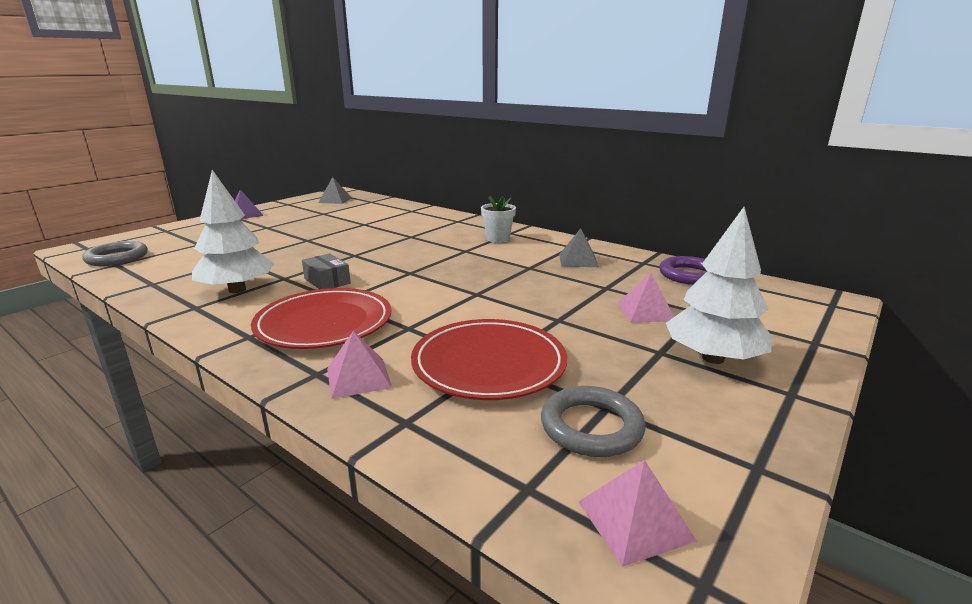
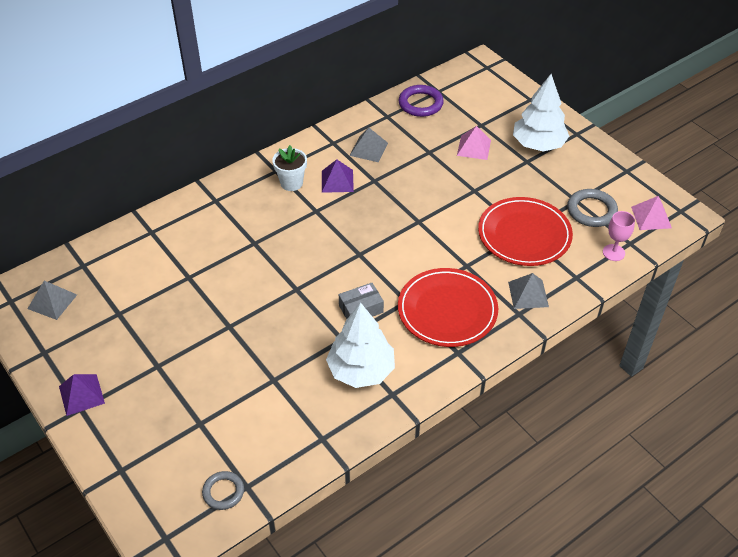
camera: 75 degrees left, 25 degrees up
grey ring [82,241,148,266] -> grey ring [202,471,244,510], size x0.66
pink pyramid [327,331,392,399] -> grey pyramid [508,273,549,309]
none -> purple pyramid [322,160,354,193]
none -> pink goblet [603,211,635,261]

